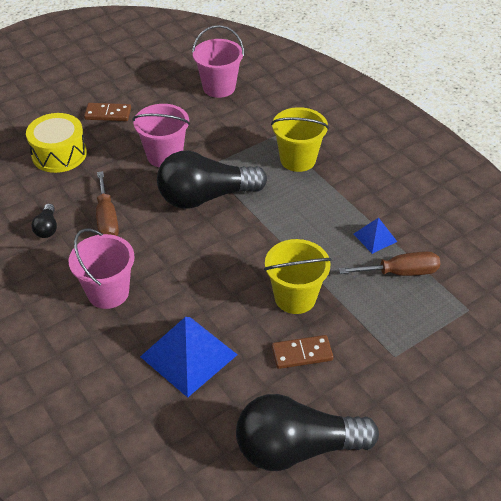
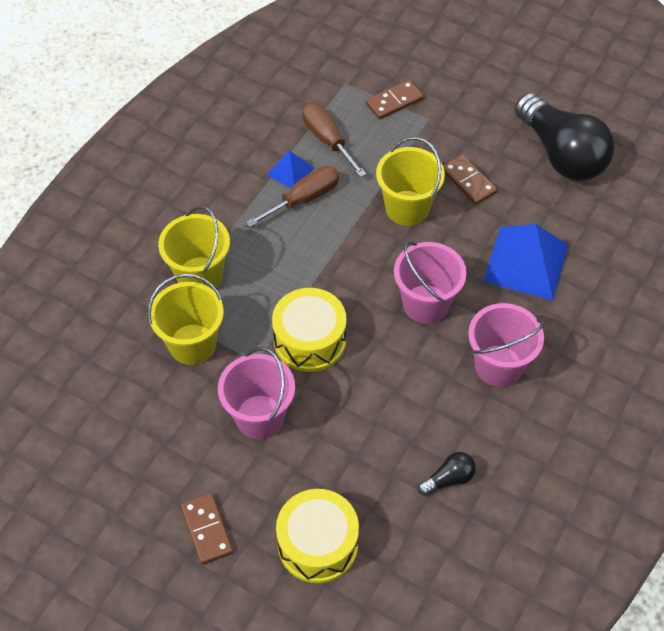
camera: 115 degrees left, 10 degrees up
brown screwdriver [96,171,119,236] -> brown screwdriver moved to [246,166,339,227]
black light bulb [157,150,267,209] -> yellow drum [272,288,347,372]
pink bucket [192,25,244,98] -> pink bucket moved to [394,241,467,324]
none -> yellow bucket [148,274,224,365]
none -> brown domino [365,80,424,119]

